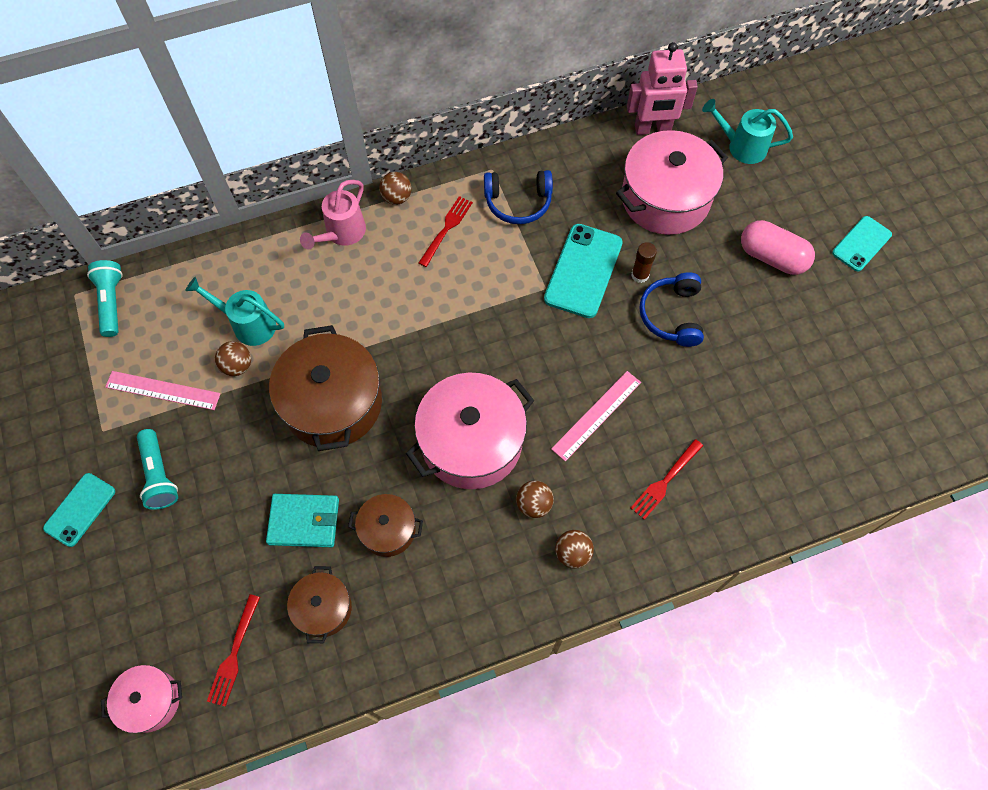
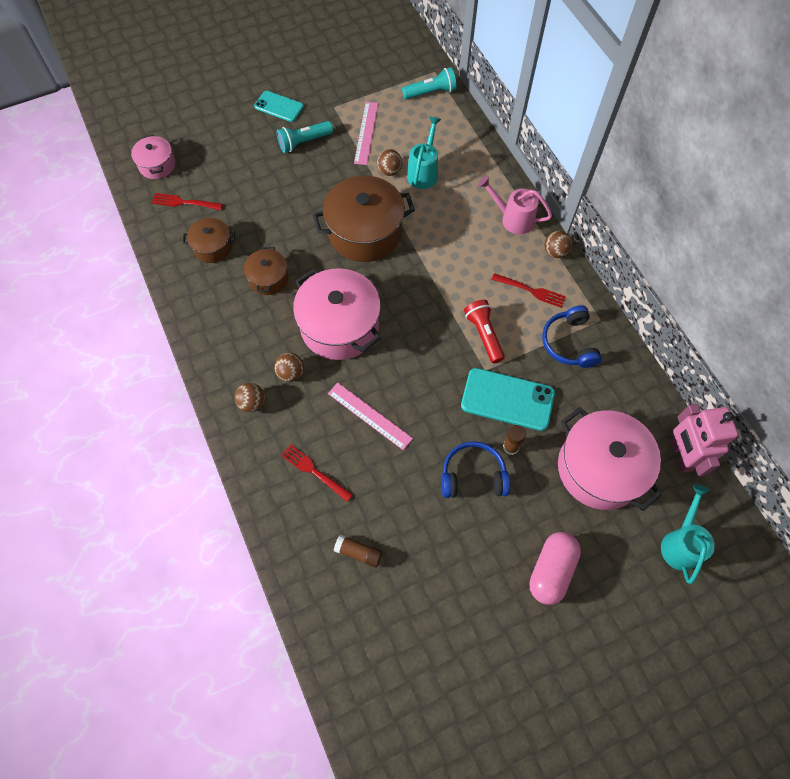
camera: 85 degrees right, 0 degrees up
turquoise wallet [266,494,339,547] -> none
turquoise phone [832,216,892,271] -> none
none -> brown glue stick [334,535,382,568]
none -> red flashlight [464,300,505,363]

